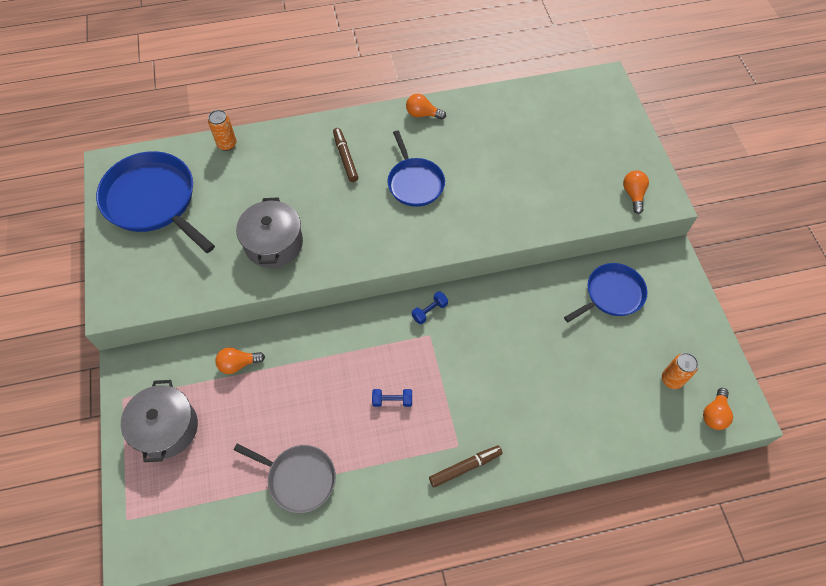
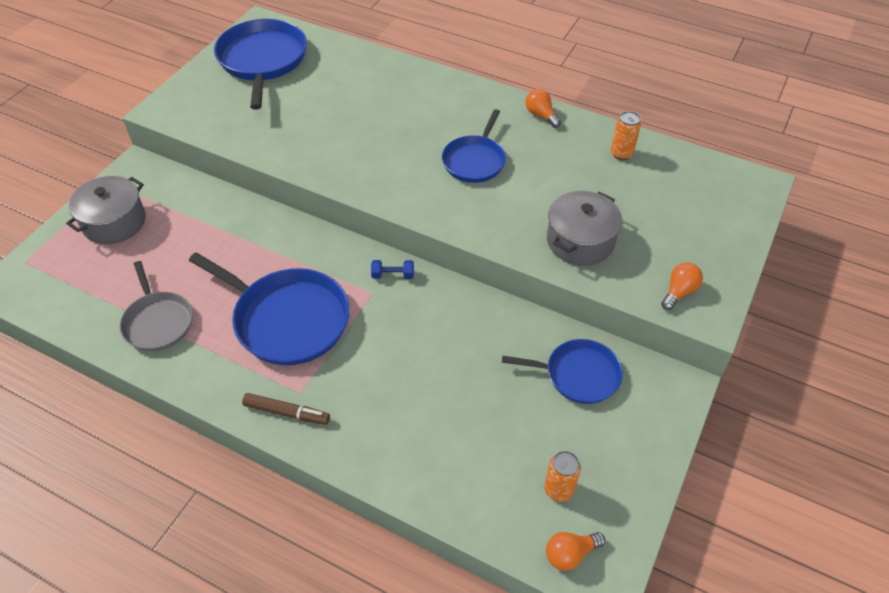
camera: 40 degrees right, 10 degrees down
orange can [208,110,237,151] -> orange can moved to [611,111,641,160]
orange light bulb [215,347,265,374] -> none
grey pot [236,197,303,268] -> grey pot moved to [547,191,622,266]
brown marker [333,128,358,182] -> none
blue dumbbell [372,389,412,407] -> blue pan [189,252,350,365]

